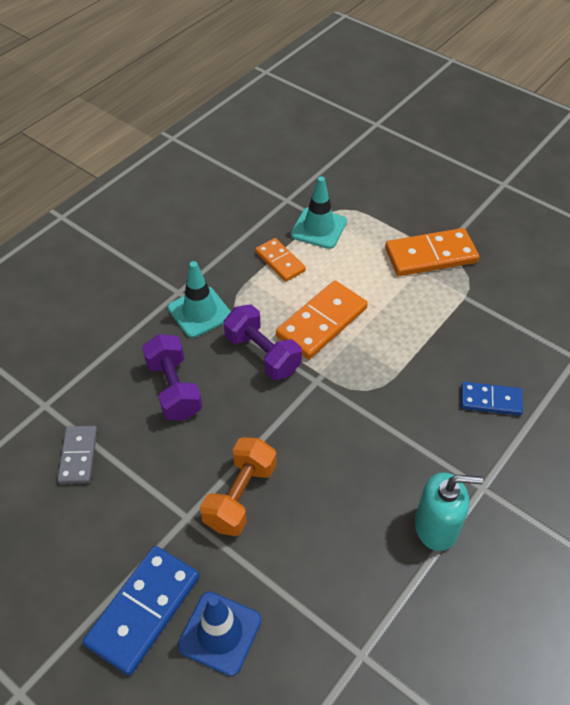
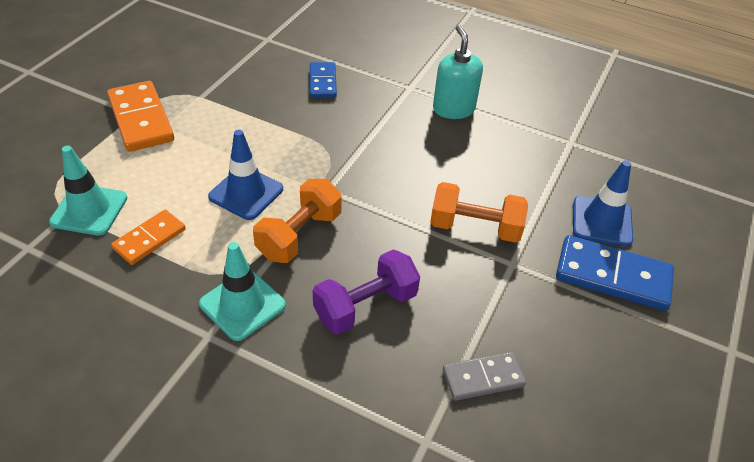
camera: 105 degrees left, 5 degrees down
purple dumbbell [224,304,302,380] -> orange dumbbell [253,179,342,263]
orange domino [276,281,368,359] -> blue traffic cone [208,130,283,220]

